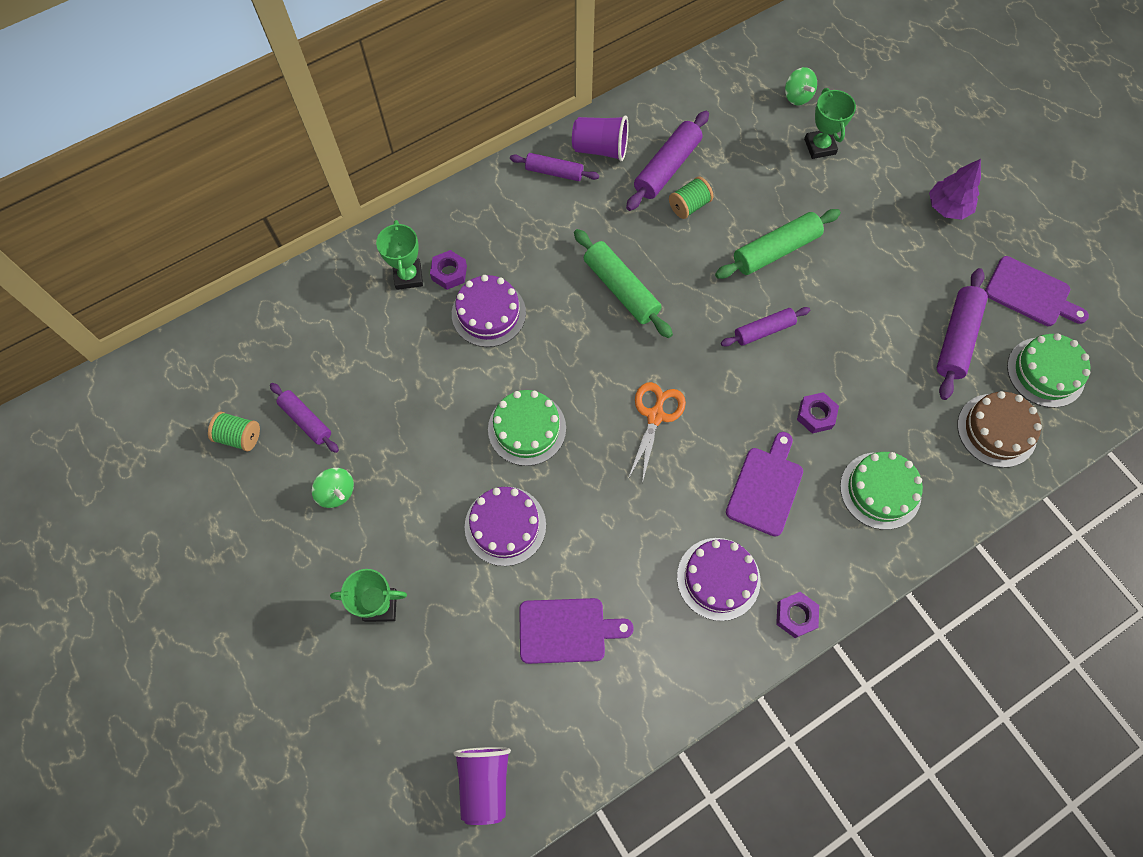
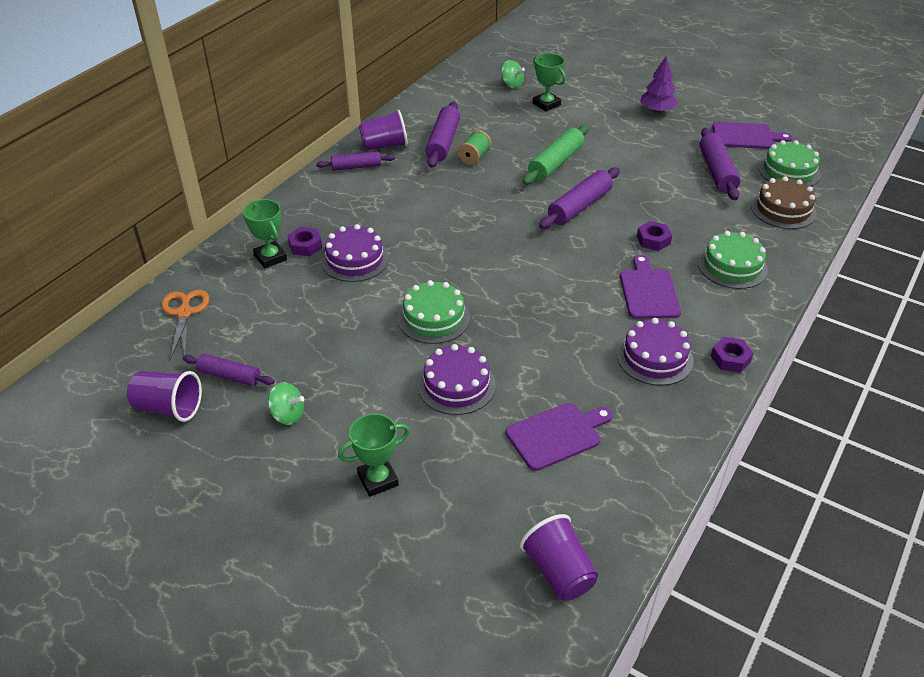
camera: 25 degrees left, 25 degrees down
green spool [208,412,260,451] -> purple cup [127,371,202,422]
green rolling pin [574,229,673,338] -> none
orange scissors [628,382,686,483] -> orange scissors moved to [162,290,209,360]
purple rolling pin [721,307,810,346] -> purple rolling pin [539,167,620,229], size x1.55

